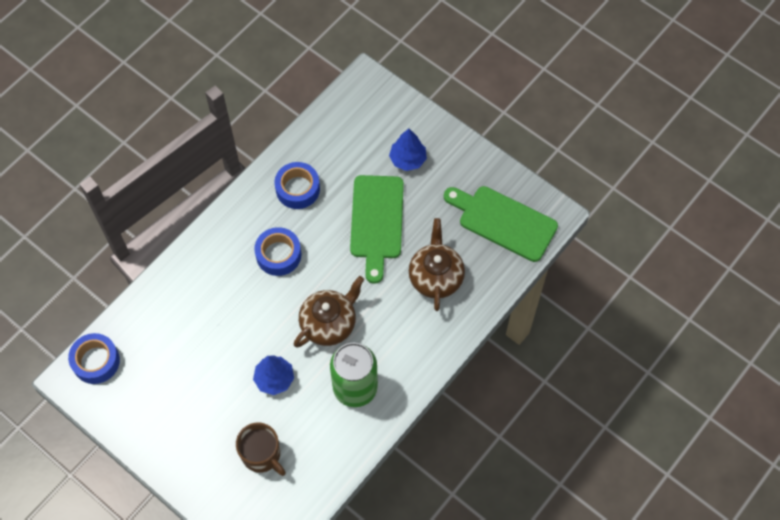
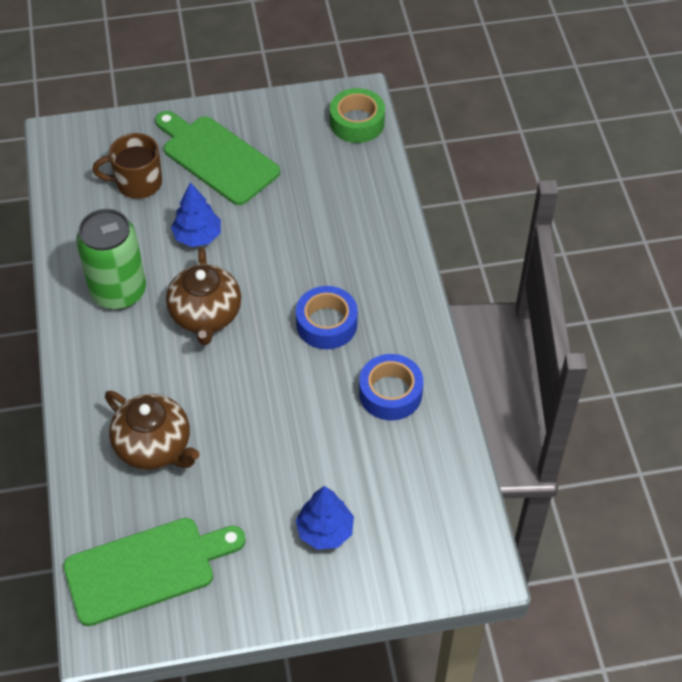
camera: 130 degrees right, 10 degrees down
blue tape [68,333,120,384] -> green tape [330,88,385,143]
green cutting board [350,175,404,284] -> green cutting board moved to [155,111,280,205]

